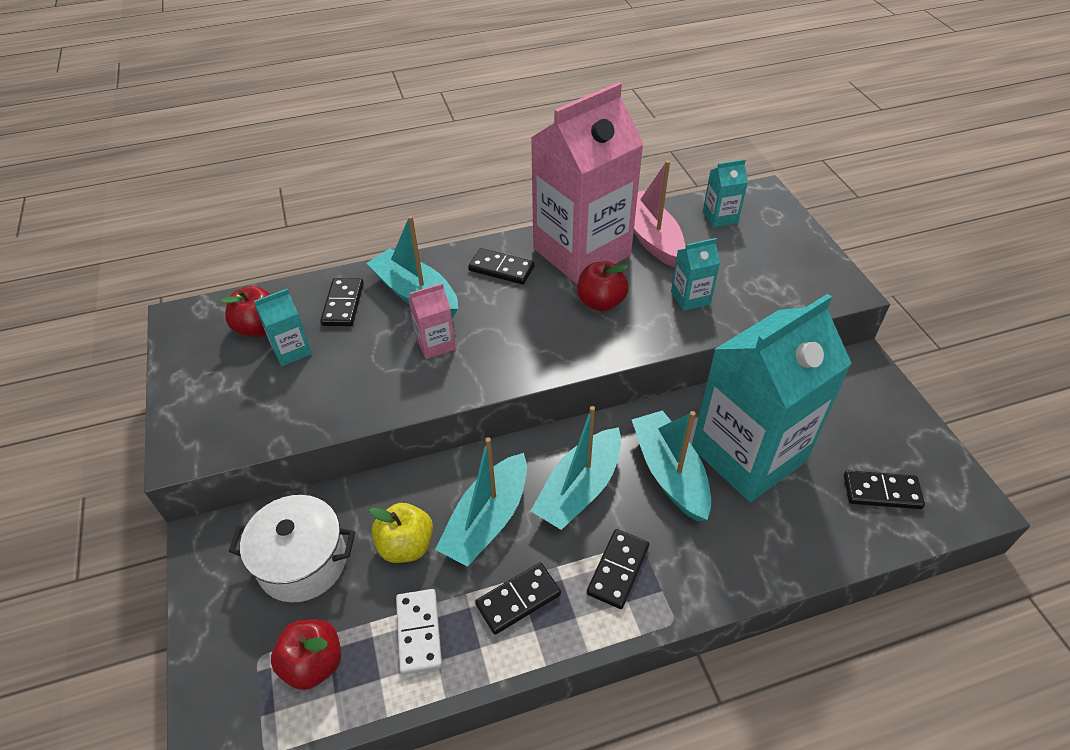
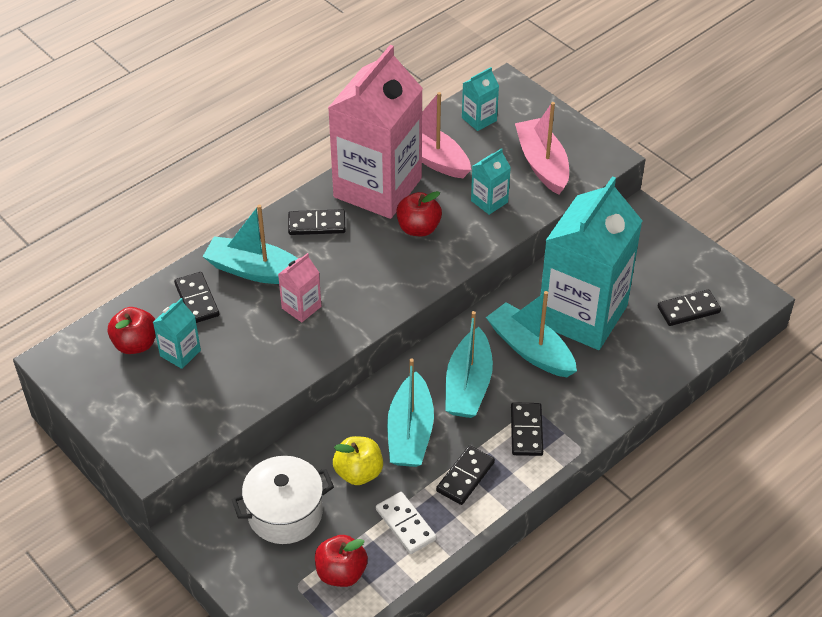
camera: 25 degrees left, 0 degrees up
none -> pink boat [515,102,569,195]

